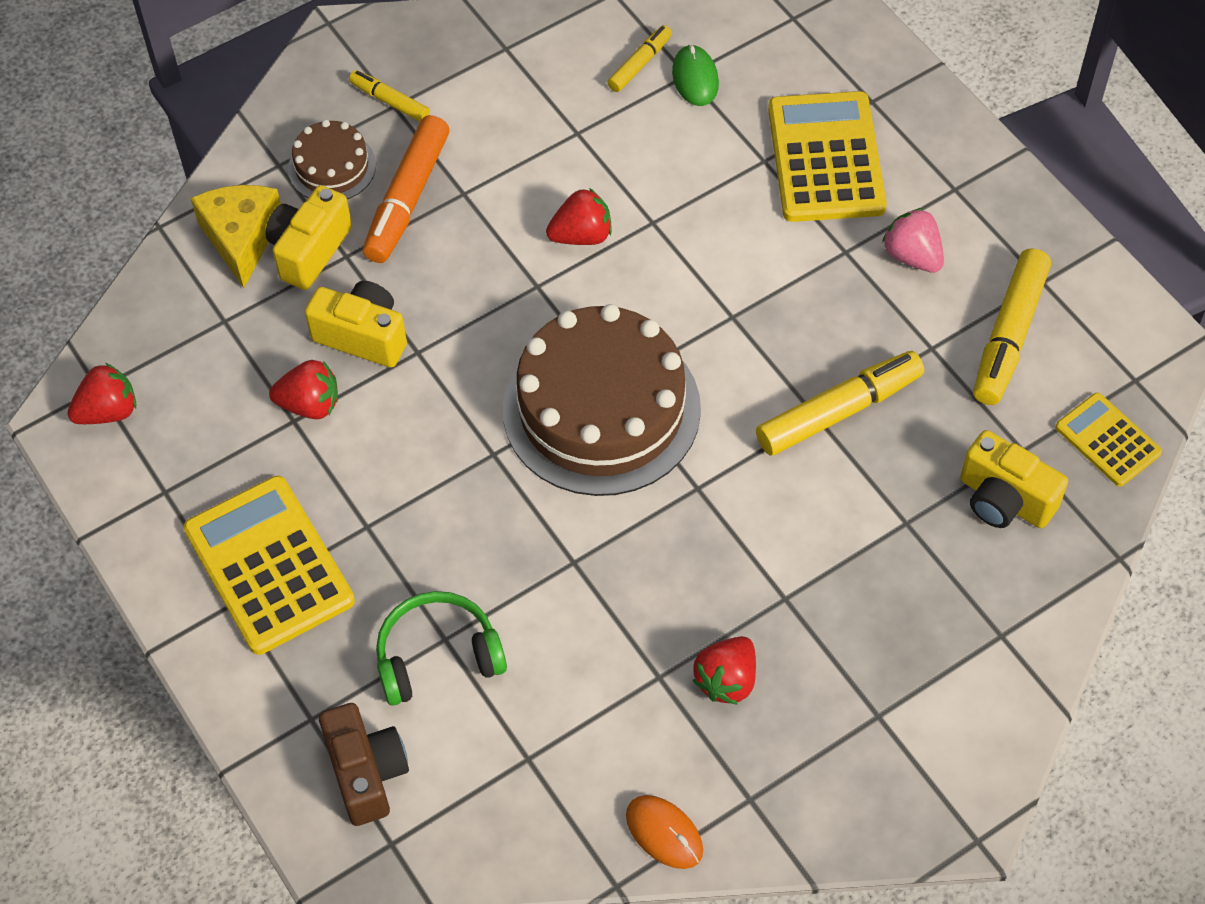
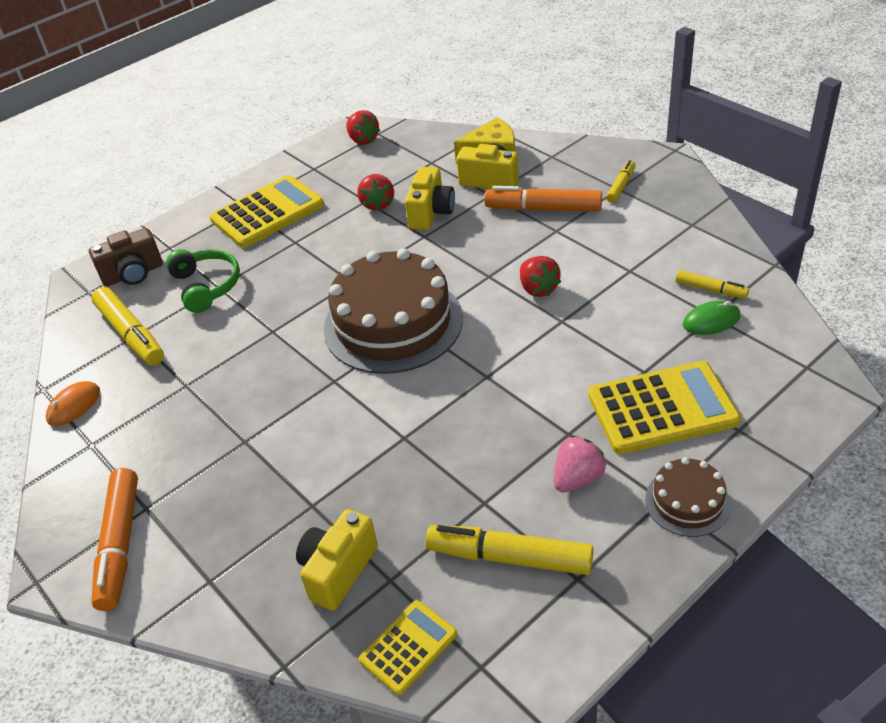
camera: 85 degrees right, 15 degrees down
brown cake [288,120,376,199] -> brown cake moved to [645,457,731,537]
red strawberry [692,636,756,705] -> none
yellow marker [756,351,924,455] -> yellow marker moved to [91,287,164,366]
none -> orange marker [91,468,138,611]

